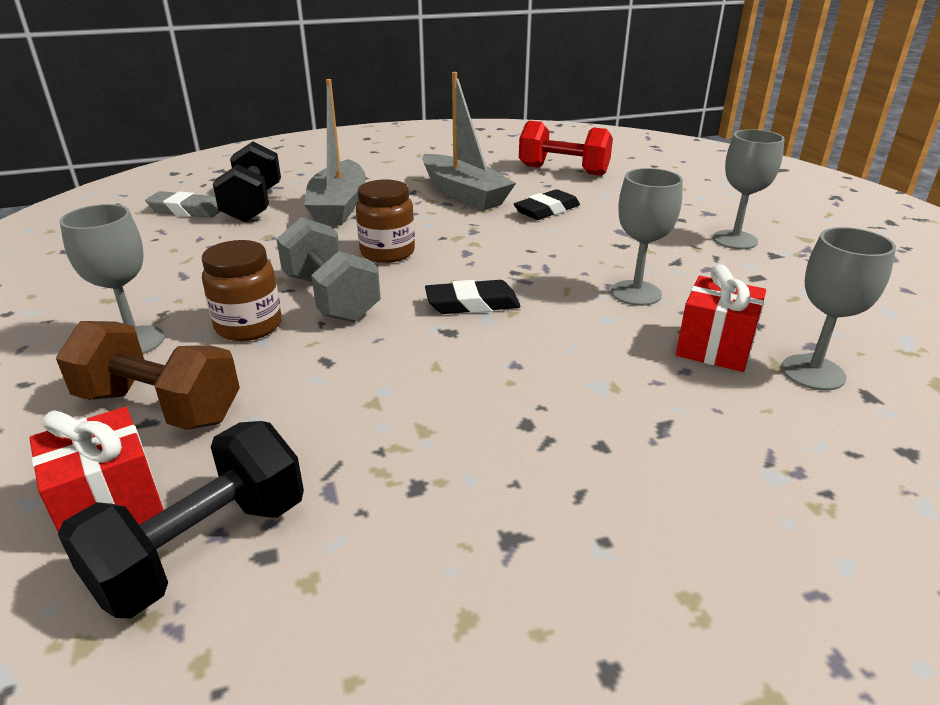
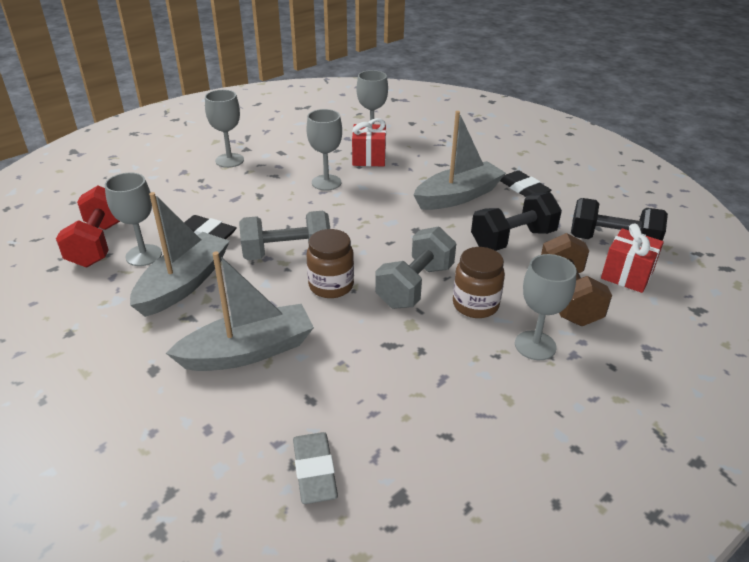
camera: 115 degrees left, 5 degrees up
black dumbbell [213,141,281,222] -> black dumbbell moved to [471,192,562,251]
black eraser [425,280,521,314] -> black eraser moved to [500,170,552,197]
none -> grey goblet [105,173,162,266]
none -> grey dumbbell [239,211,330,260]
none -> grey boat [414,111,506,210]

